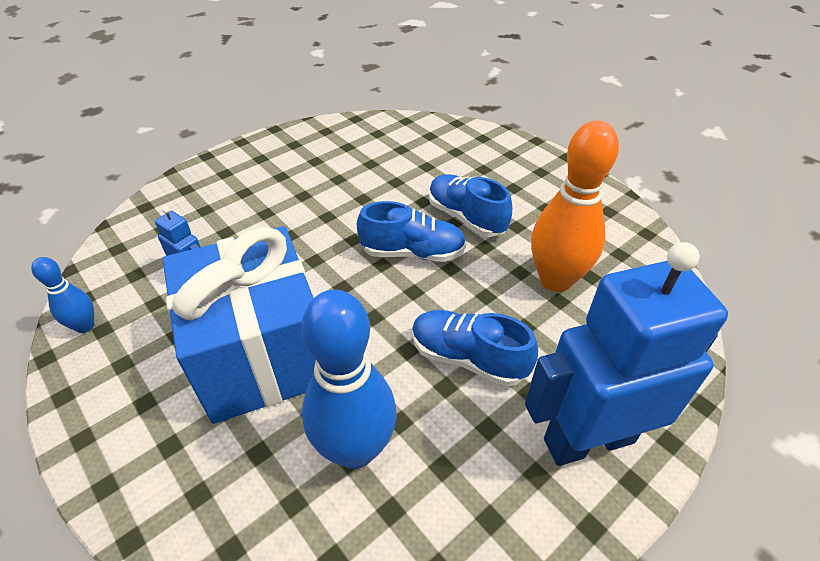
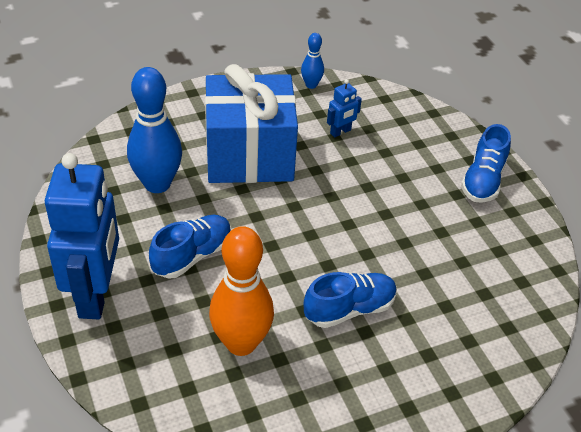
camera: 105 degrees right, 0 degrees up
blue shoe [357,201,466,262] -> blue shoe moved to [461,124,511,203]

